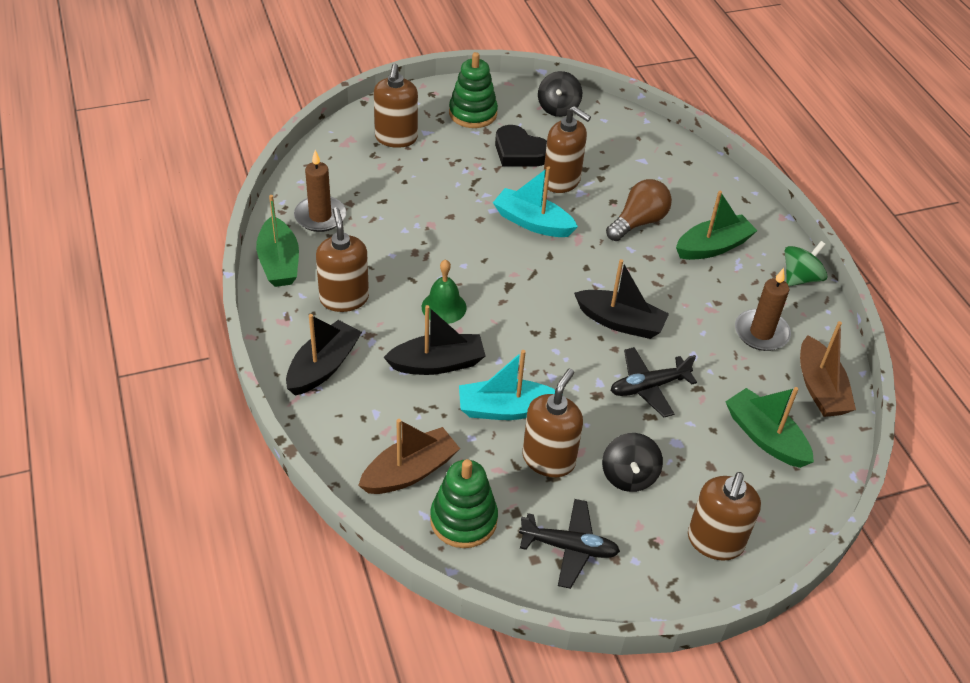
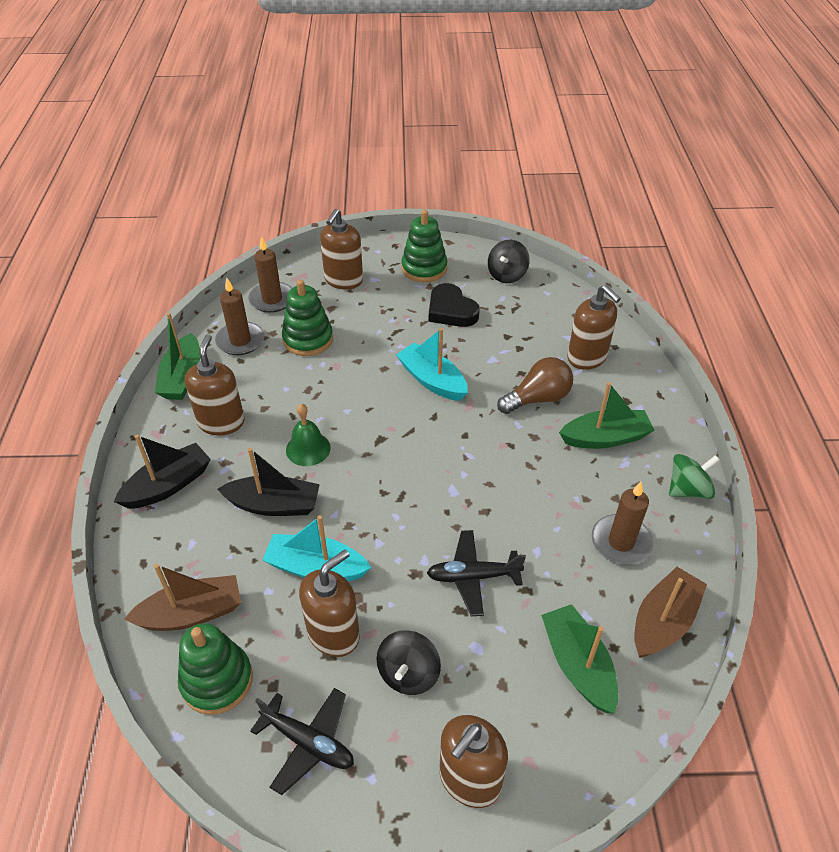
camera: 20 degrees right, 0 degrees up
brown soap dispenser [544,106,591,193] -> brown soap dispenser moved to [567,285,621,370]
black boat [574,259,669,339] -> none
brown boat [800,321,856,417] -> brown boat turned 150 degrees counterclockwise [634,567,707,658]
none -> brown candle [248,236,292,313]
none -> green stacking toy [282,280,333,356]

